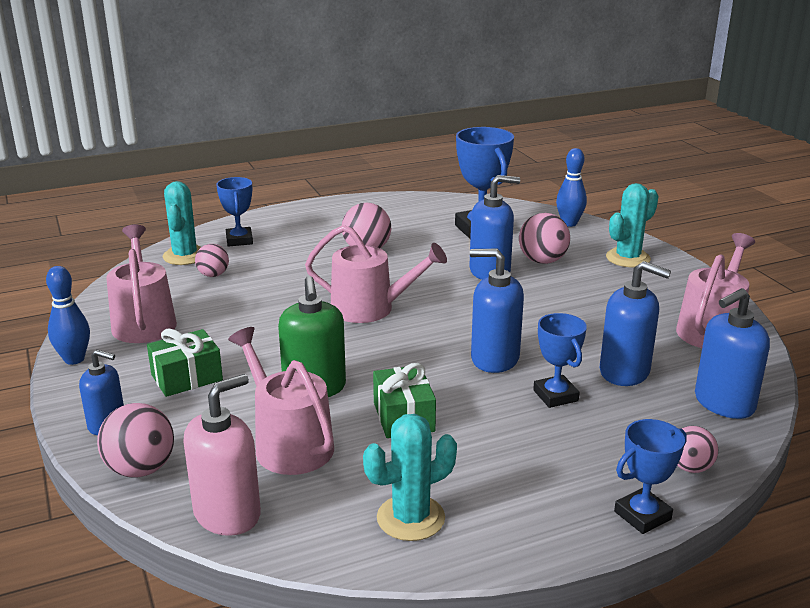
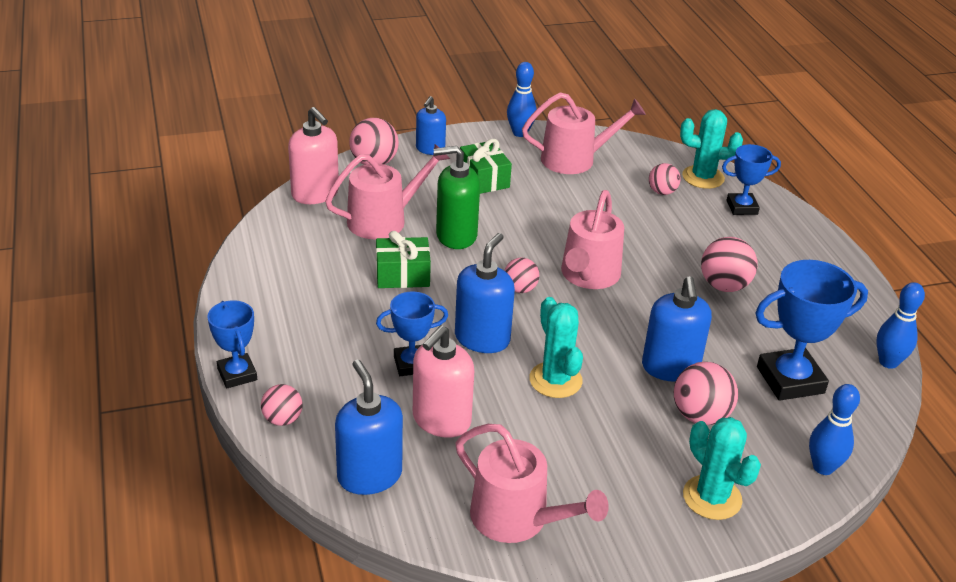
camera: 95 degrees right, 10 degrees up
turquoise cactus [363,414,457,541] -> turquoise cactus moved to [529,297,583,398]
blue soap dispenser [600,261,671,386] -> pink soap dispenser [413,325,474,438]
none -> pink ball [504,258,539,293]
none -> blue bowling pin [876,282,925,369]

